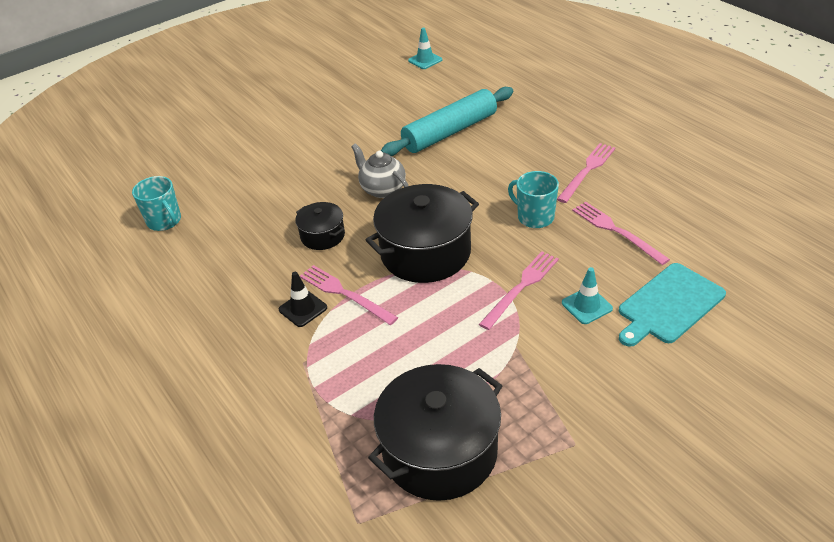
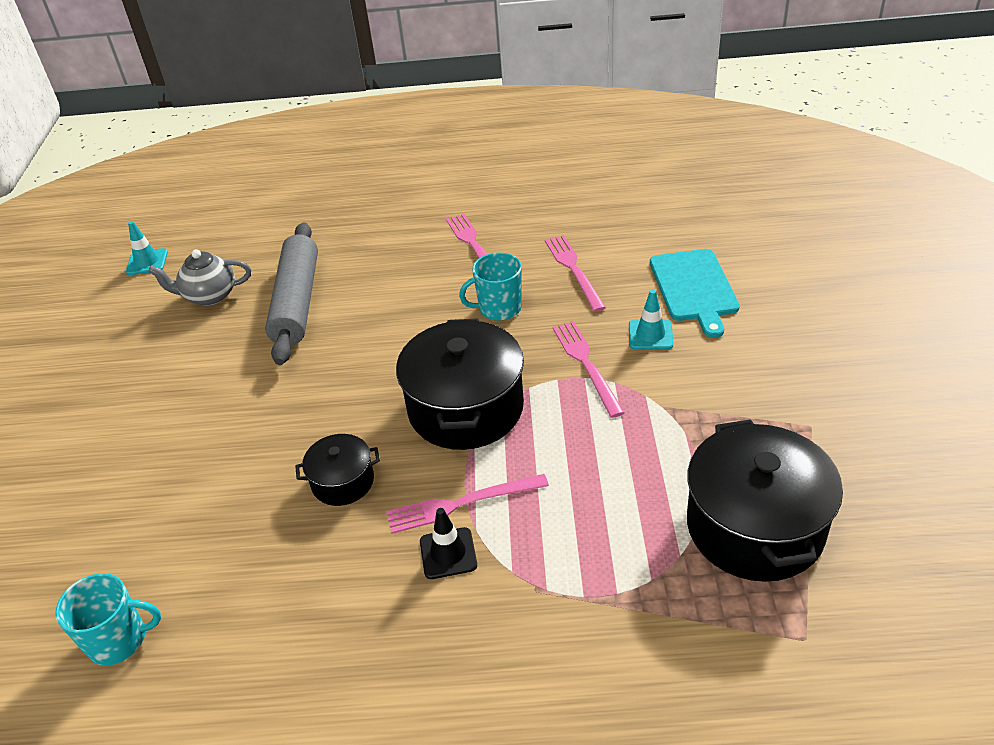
camera: 55 degrees left, 0 degrees up
grey teapot [351,143,408,198] -> grey teapot moved to [148,249,251,306]
turquoise rolling pin [381,87,513,156] -> grey rolling pin [265,222,318,365]
pink fork [572,202,670,265] -> pink fork turned 75 degrees clockwise [545,235,606,312]

